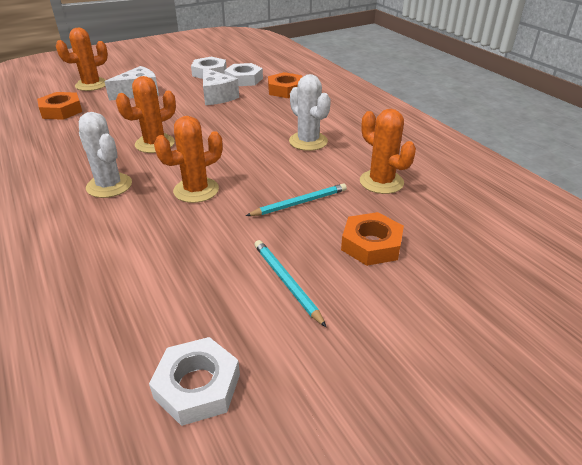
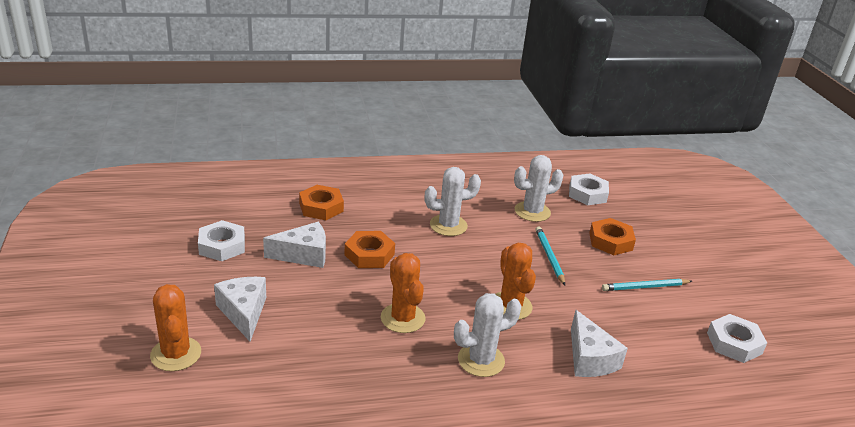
camera: 75 degrees left, 5 degrees down
orange nut [37,92,82,120] -> orange nut moved to [345,231,395,268]
white nut [224,63,263,86] -> white nut moved to [569,173,609,205]
orange cactus [360,109,416,194] -> white cactus [514,155,563,222]
none -> white cheese [571,310,628,377]

